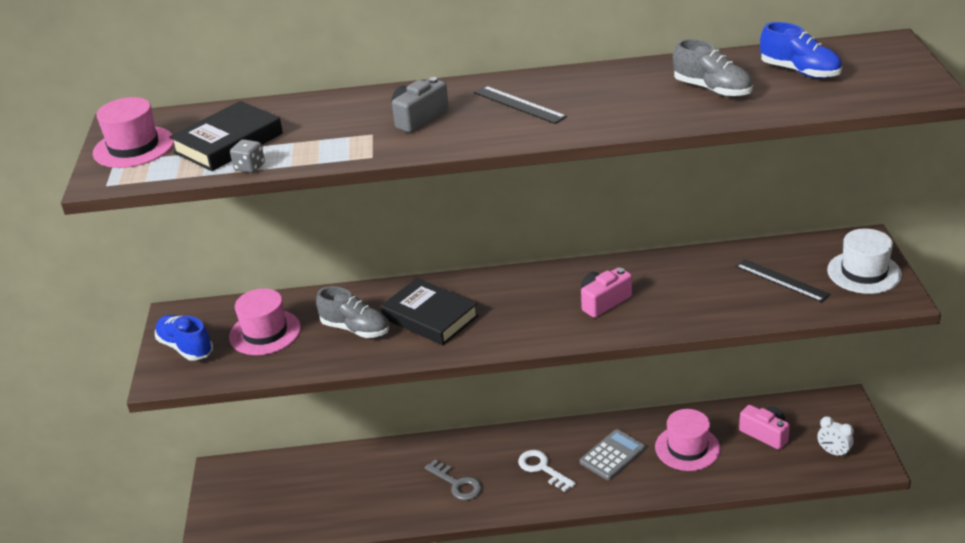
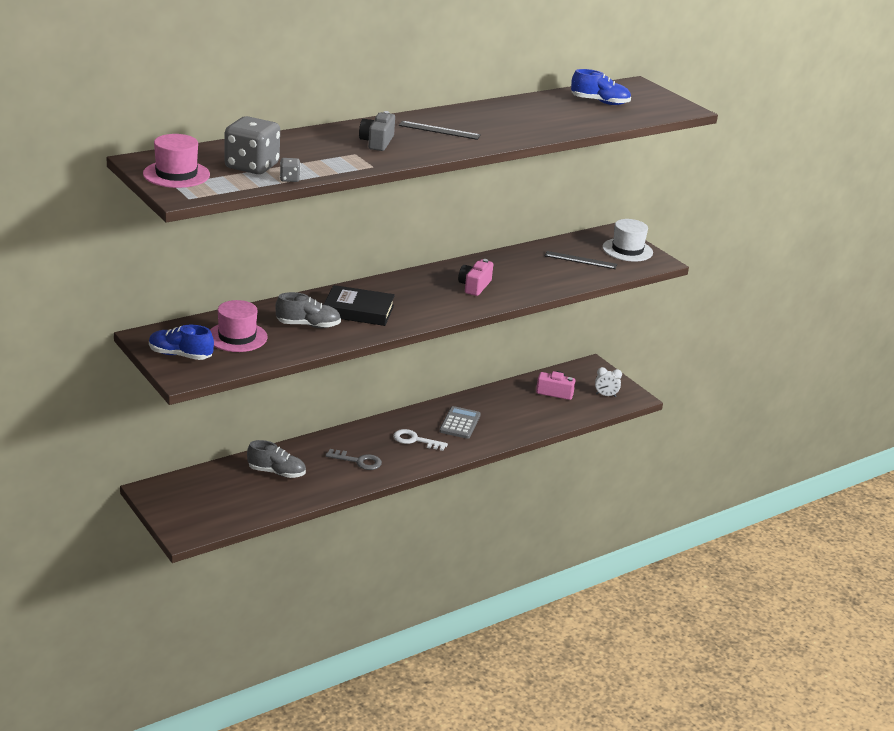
camera: 35 degrees left, 5 degrees down
black book [169,101,283,171] -> grey dice [224,116,280,174]
pink hat [655,409,720,471] -> none
grey shoe [673,39,753,97] -> grey shoe moved to [247,440,306,478]

